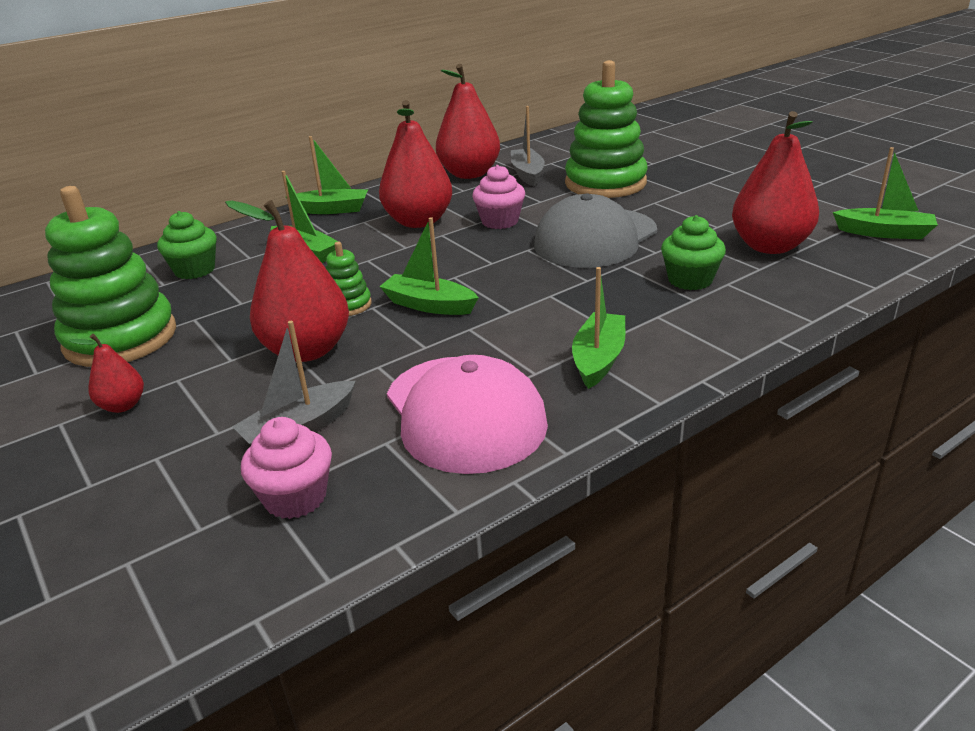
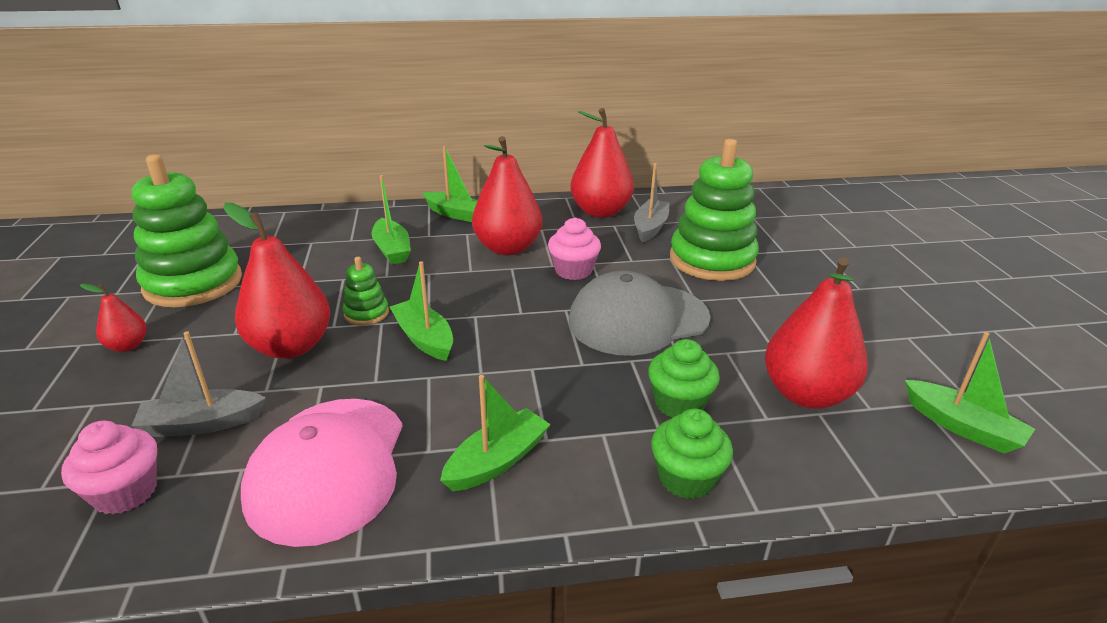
camera: 25 degrees right, 0 degrees up
green cupcake [157,211,217,279] -> green cupcake moved to [651,408,733,499]

